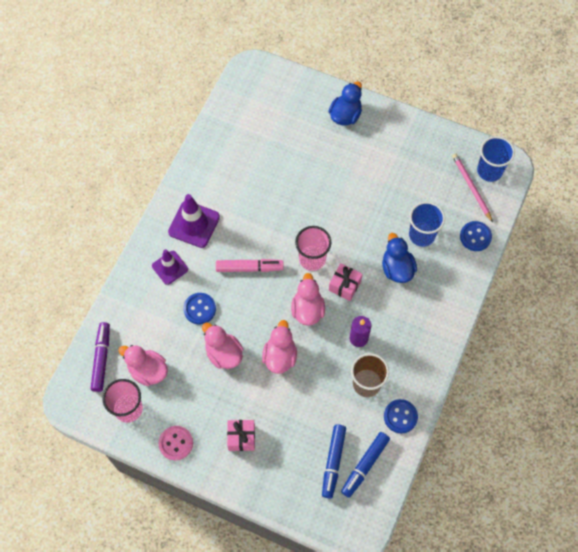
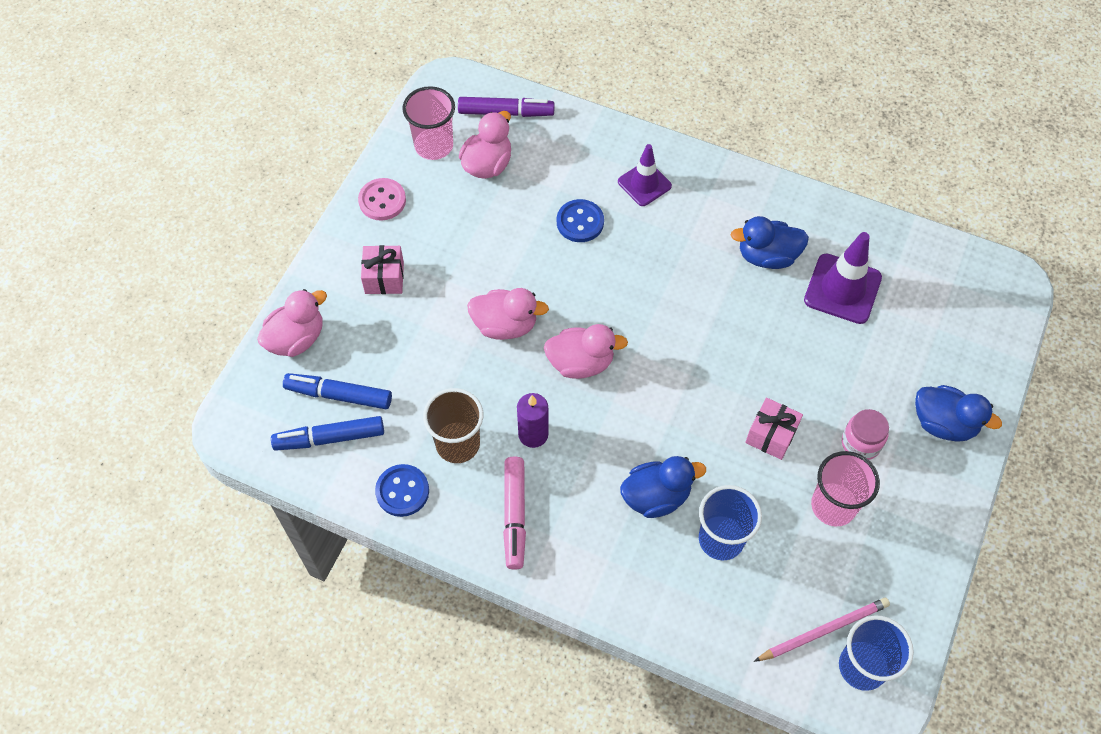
camera: 90 degrees right, 5 degrees down
purple traffic cone [168,194,220,248] -> purple traffic cone moved to [804,232,882,324]
pink duck [202,322,243,369] -> pink duck moved to [257,289,327,357]
pink marker [216,259,284,272] -> pink marker moved to [503,456,526,570]
pink cup [295,226,331,271] -> pink cup moved to [811,451,880,526]
pink gift [329,263,363,301] -> pink gift moved to [745,397,803,460]
blue marker [341,432,390,498] -> blue marker turned 45 degrees counterclockwise [271,416,384,451]
blue button [460,221,492,251] -> none
none -> blue duck [731,216,809,269]
none -> pink jar [842,409,889,460]

